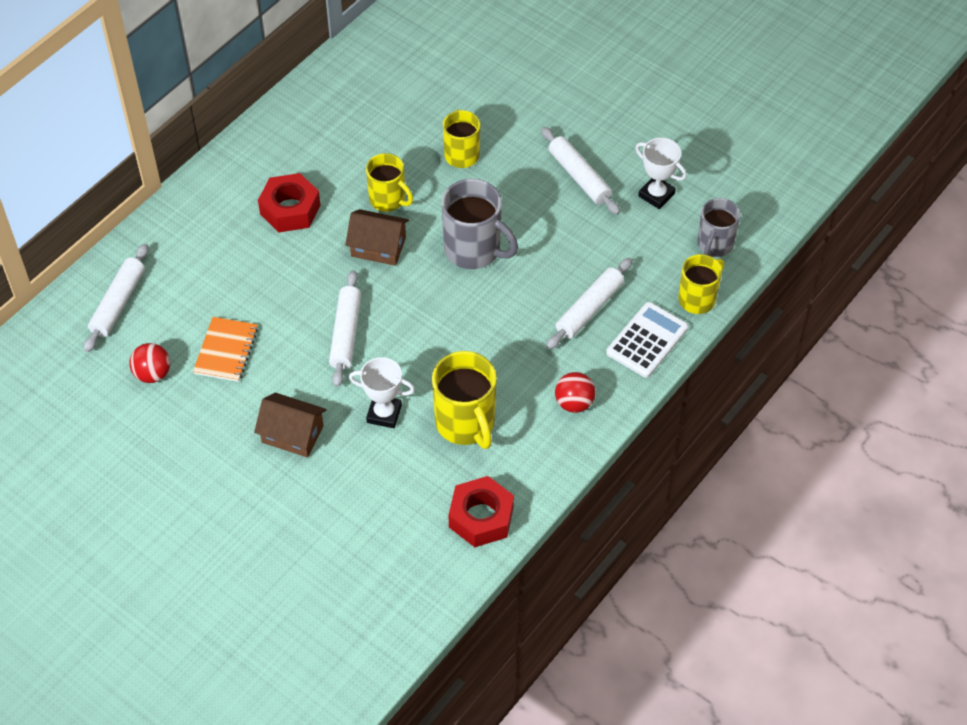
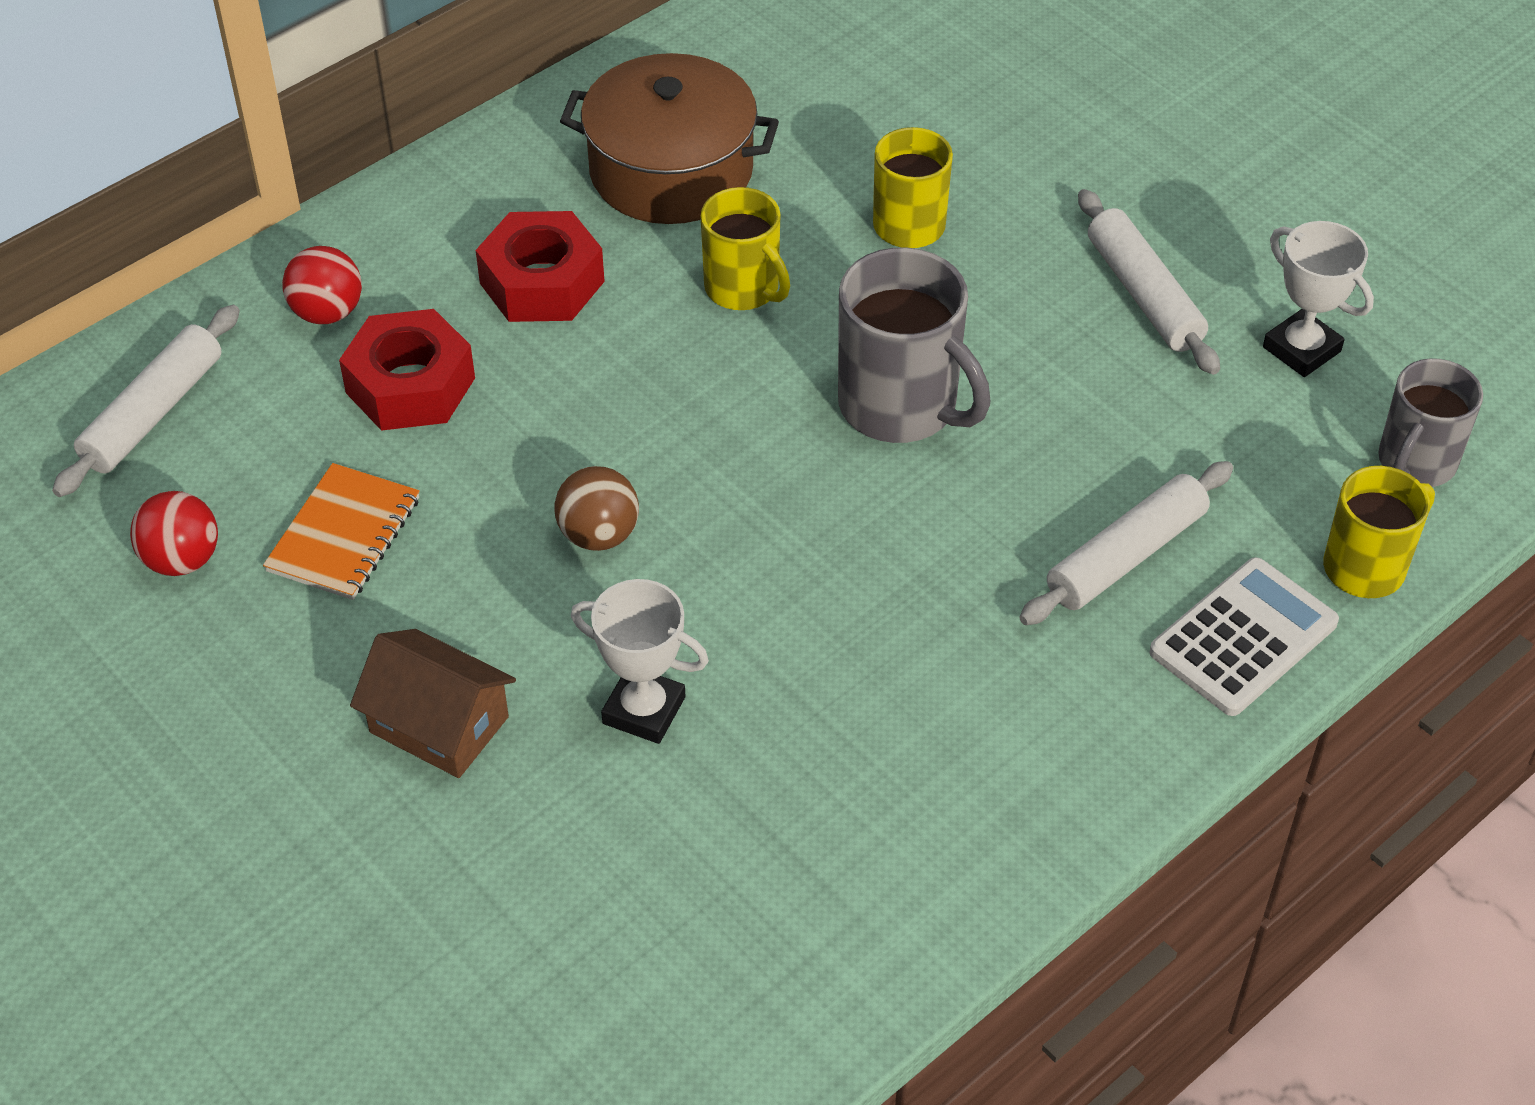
camera: 10 degrees right, 5 degrees down
white rolling pin [329,270,361,387] -> brown ball [554,466,639,551]
brown house [345,209,409,266] -> none
yellow mug [432,351,497,449] -> none
red nut [449,476,514,547] -> red nut moved to [339,309,475,431]
red ball [555,372,596,413] -> red ball moved to [282,246,362,324]
none -> brown pot [560,53,779,224]

